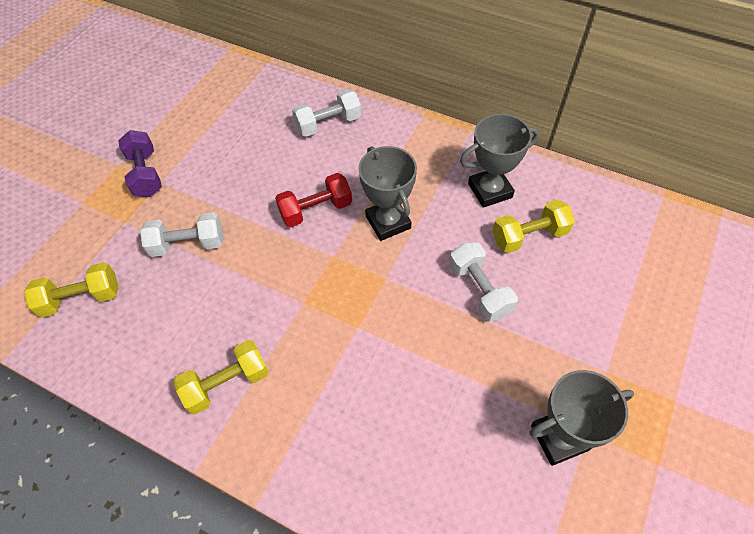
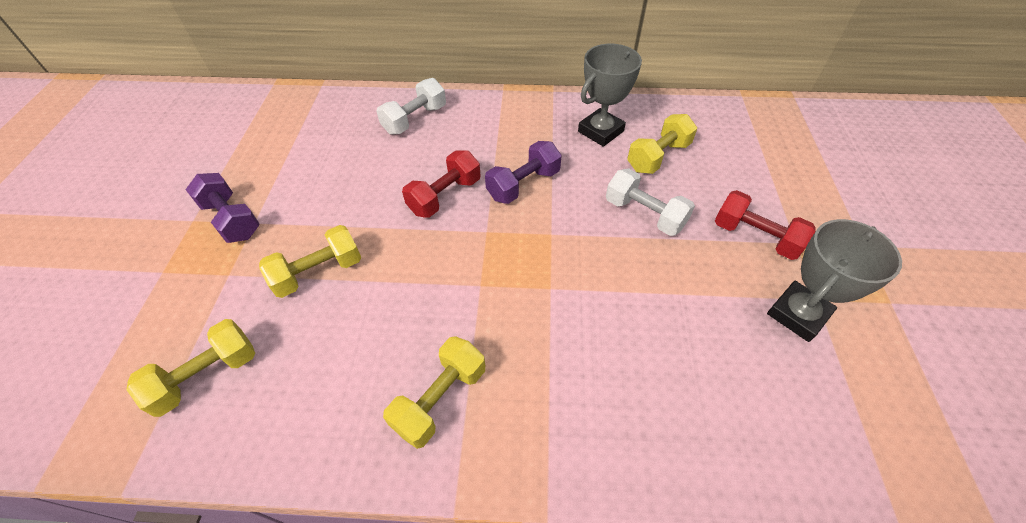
camera: 25 degrees left, 5 degrees down
white dumbbell [140,212,224,257] -> yellow dumbbell [259,225,361,298]
grey trophy [358,146,417,241] -> purple dumbbell [485,141,562,204]
none -> red dumbbell [715,190,816,260]

